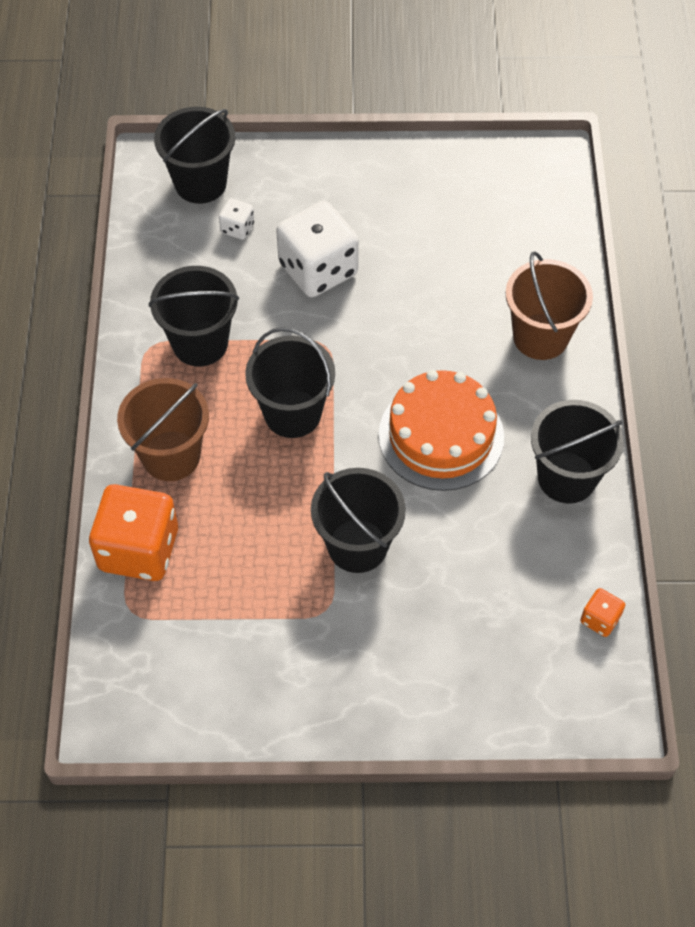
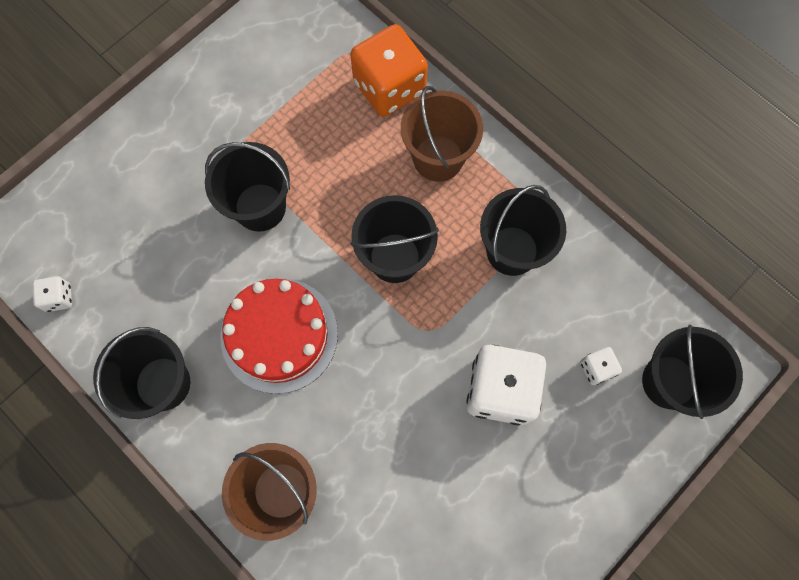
camera: 135 degrees right, 15 degrees up
orange cake [378,370,504,491] -> red cake [221,278,338,394]
orange dice [581,588,625,637] -> white dice [32,276,72,312]

